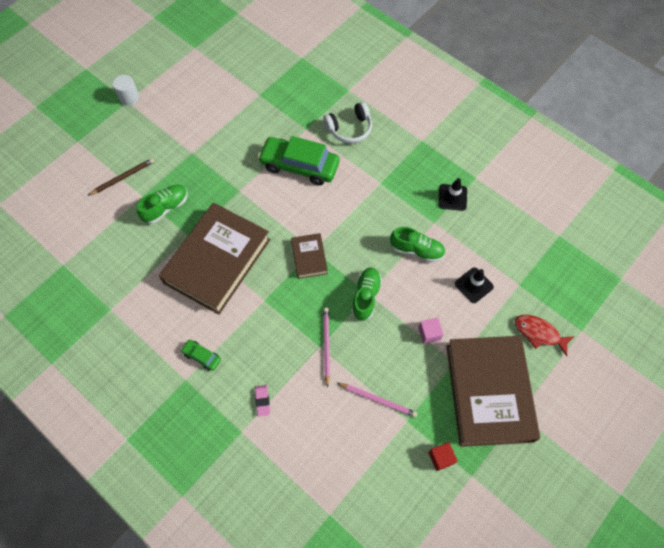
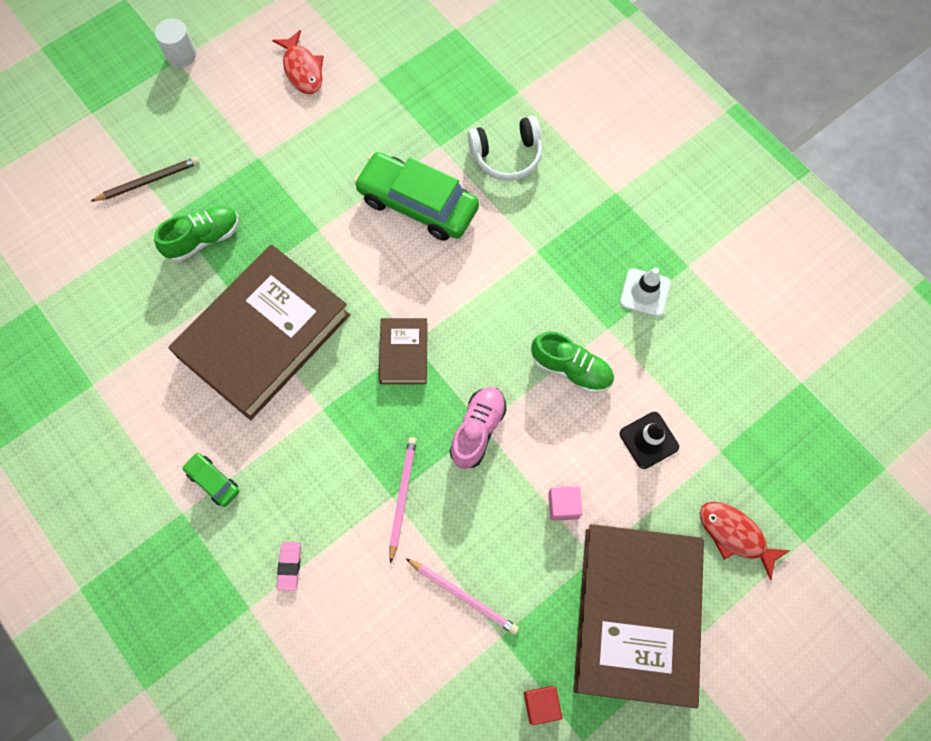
camera: 10 degrees right, 5 degrees up
green shoe [351,268,382,321] -> pink shoe [450,387,506,469]
black traffic cone [438,178,467,211] -> white traffic cone [620,267,671,317]
none -> red fish [272,30,324,94]

